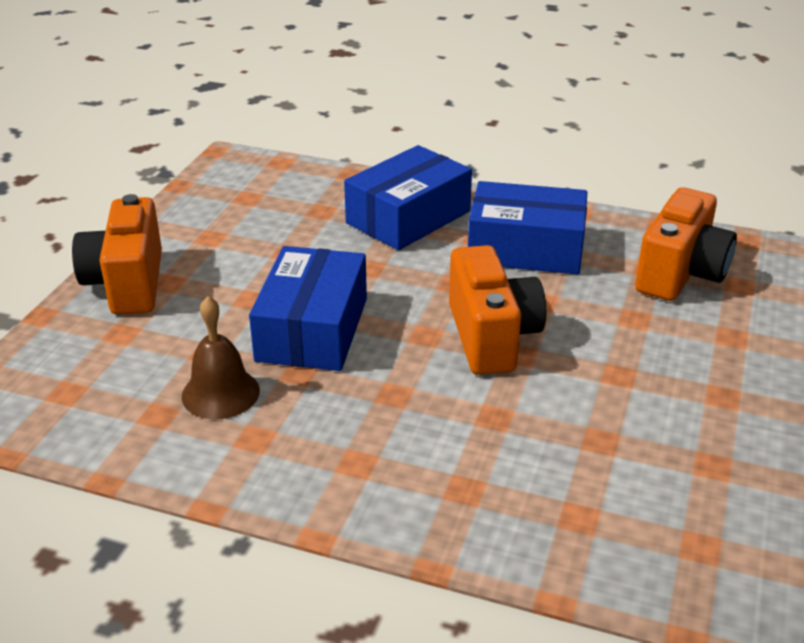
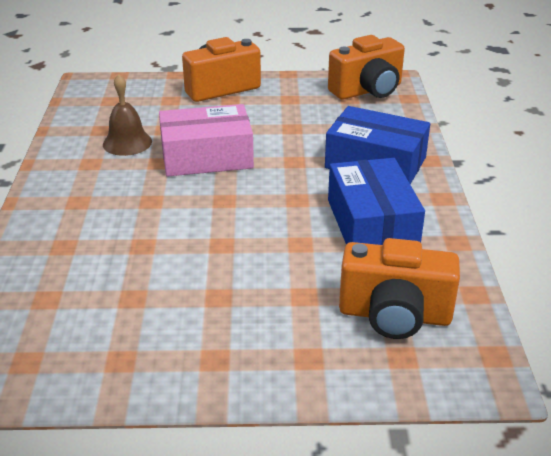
camera: 70 degrees right, 0 degrees up
blue box [249,246,367,371] -> pink box [159,104,254,177]
orange camera [449,245,546,375] -> orange camera moved to [328,35,405,100]

